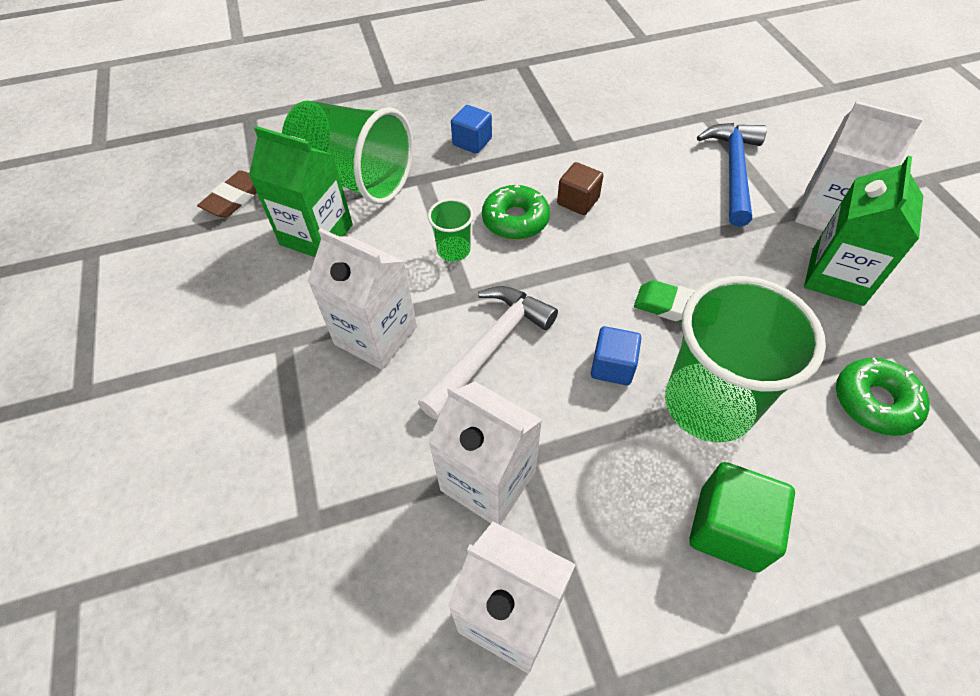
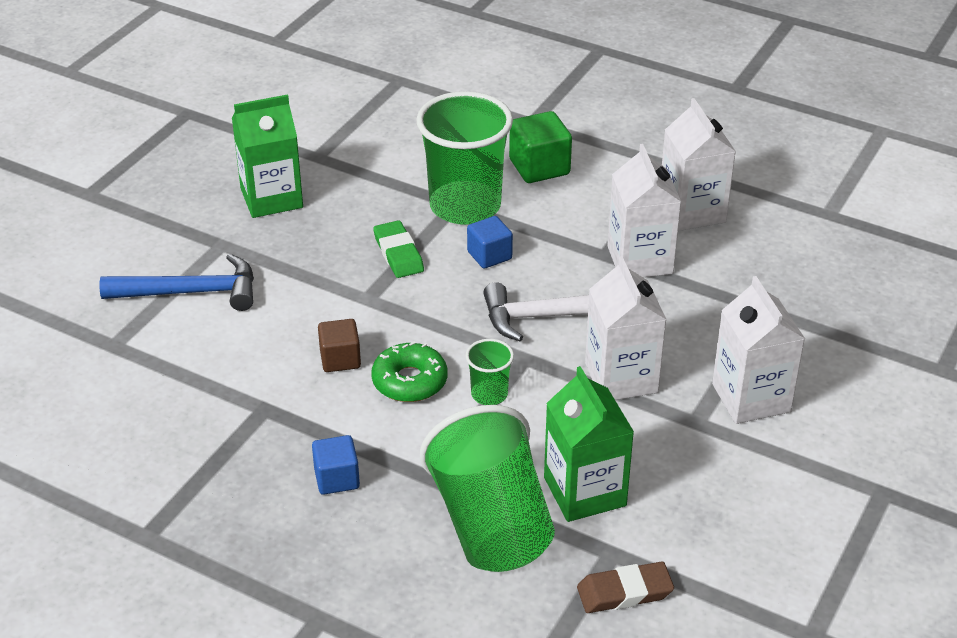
camera: 135 degrees left, 15 degrees down
blue hammer [697,123,767,227] -> blue hammer turned 150 degrees counterclockwise [99,254,254,311]
white carton [795,101,923,231] -> white carton moved to [712,276,805,424]
green donut [836,358,930,436] -> none

